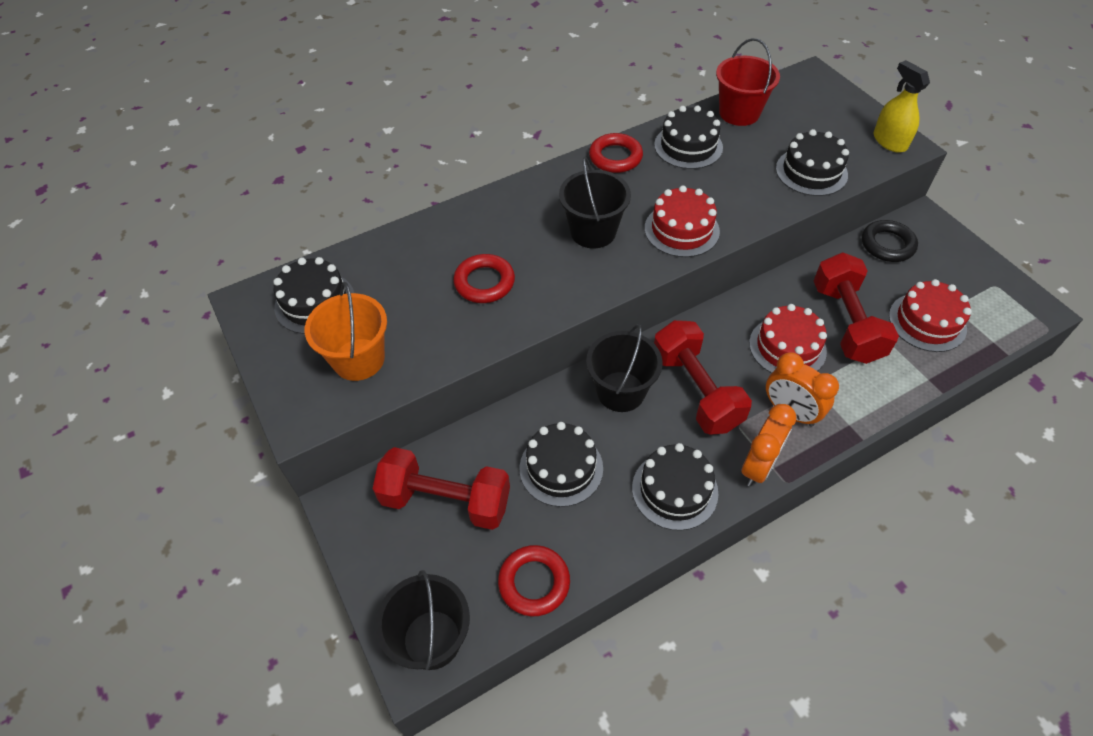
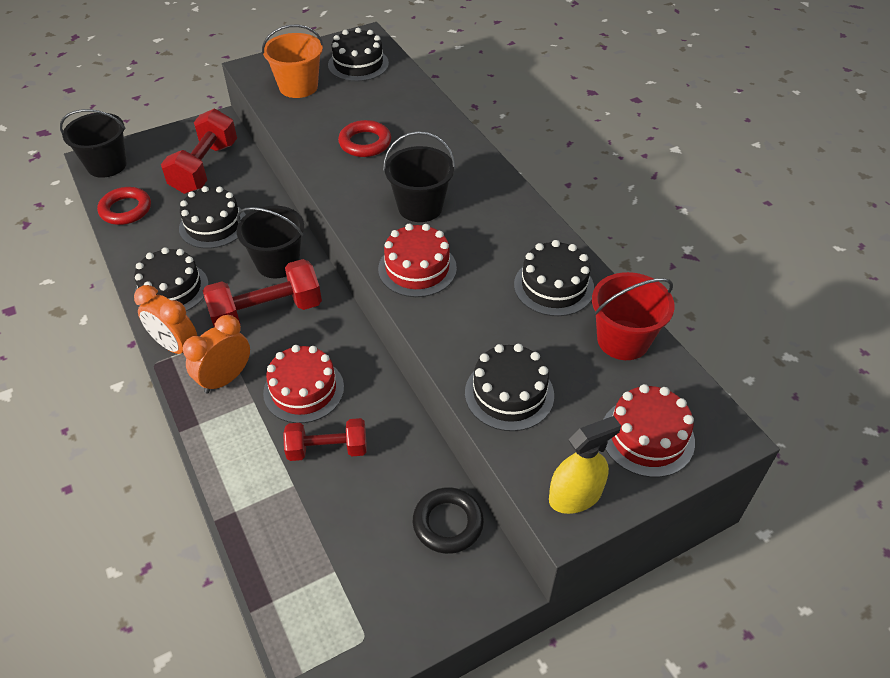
camera: 90 degrees right, 5 degrees down
red ring [589,133,643,173] -> none
red dumbbell [813,252,899,364] -> red dumbbell [283,418,367,461], size x0.64
red cake [889,279,972,352] -> red cake moved to [603,384,695,478]

